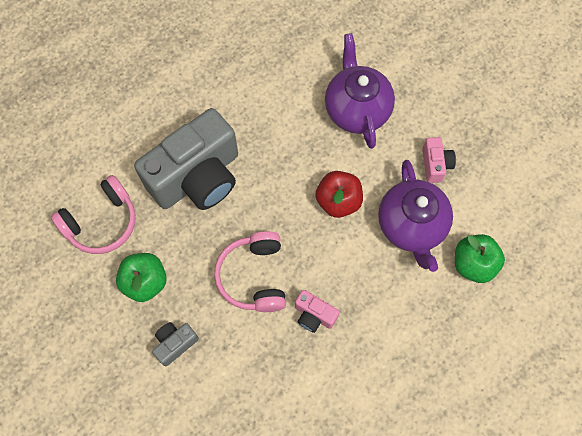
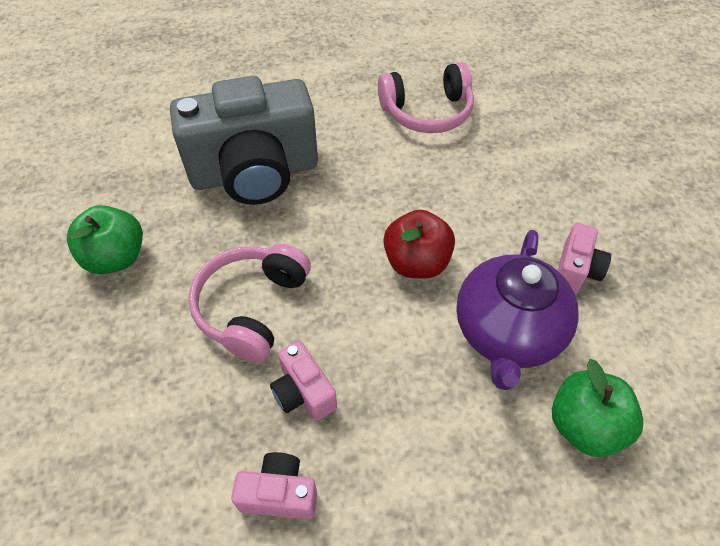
camera: 25 degrees right, 15 degrees down
pink headphones [51,175,136,254] -> pink headphones moved to [378,62,474,133]
grey camera [152,322,199,366] -> none
purple teapot [325,33,395,149] -> none
none -> pink camera [231,452,317,520]

